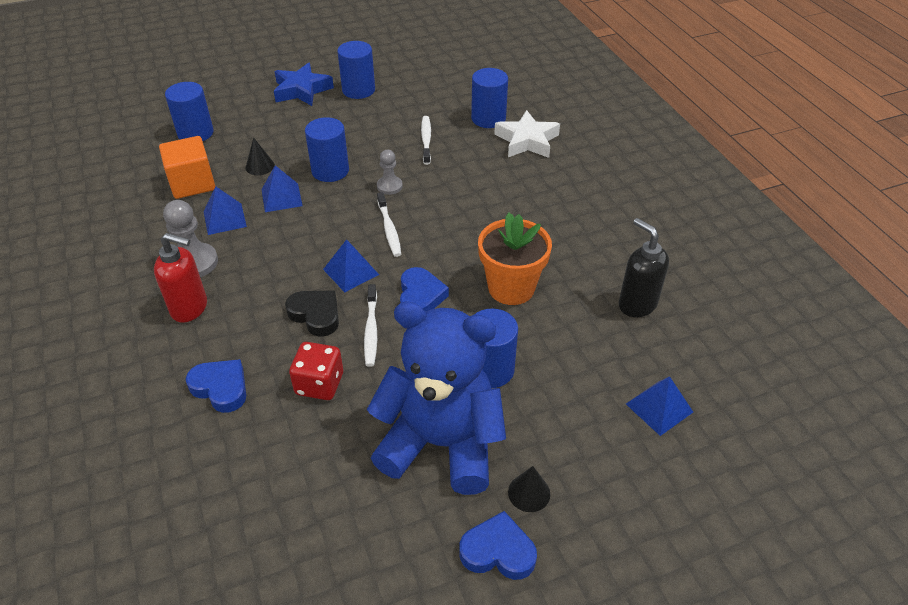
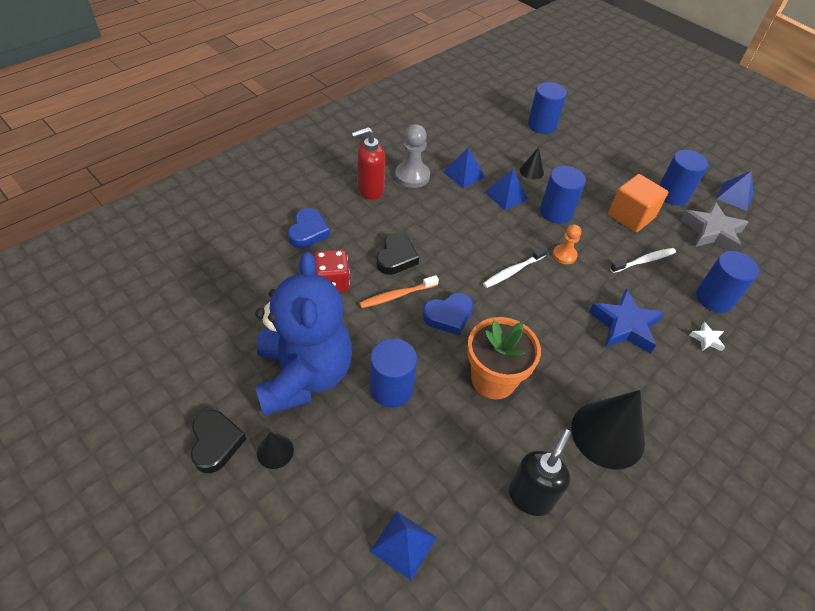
camera: 65 degrees right, 5 degrees up
red soap dispenser [154,233,207,323] -> red soap dispenser turned 75 degrees clockwise [351,127,385,200]
orange cube [159,136,216,199] -> orange cube moved to [608,174,668,232]
blue star [274,62,334,106] -> blue star moved to [589,289,664,354]
blue pyramid [323,239,379,292] -> blue pyramid moved to [717,171,753,211]
white toothbrush [364,284,377,367] -> orange toothbrush [359,275,439,308]
grey pawn [377,150,403,195] -> orange pawn [553,225,581,264]
blue heart [460,511,537,580] -> black heart [191,410,247,473]
white star [494,110,560,158] -> white star [690,322,725,351], size x0.46
none -> black cone [571,390,645,470]
none -> grey star [681,202,749,251]

